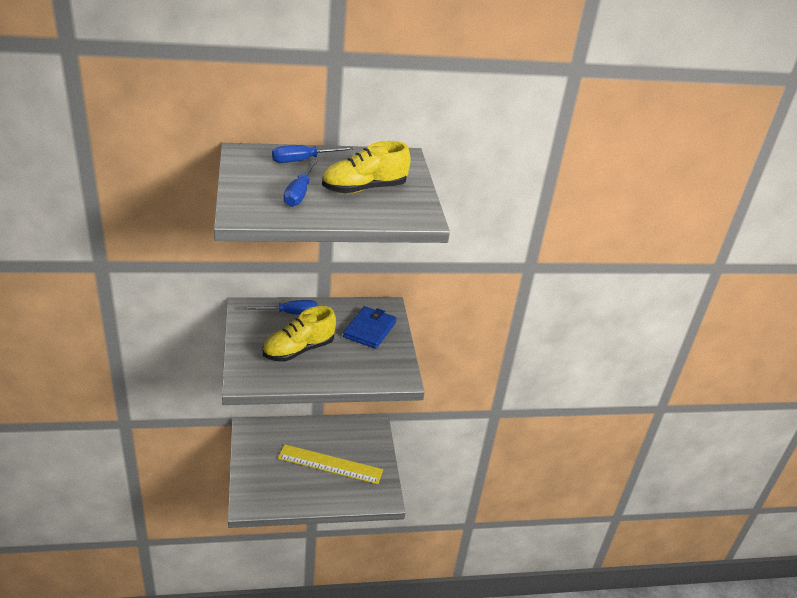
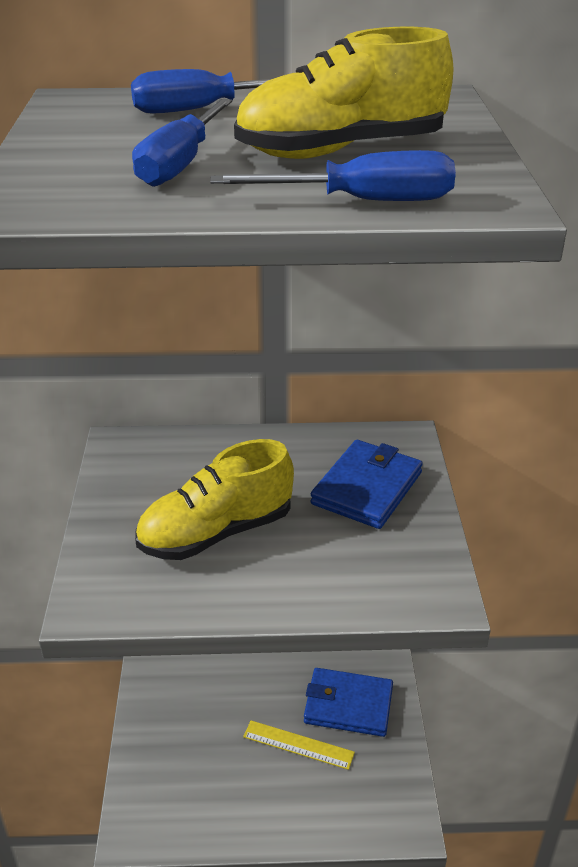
camera: 10 degrees right, 0 degrees up
blue screwdriver [243,300,318,314] -> blue screwdriver moved to [210,150,456,201]
yellow ruler [278,444,383,484] -> yellow ruler [243,720,355,770], size x0.56
none -> blue wallet [304,668,393,737]

